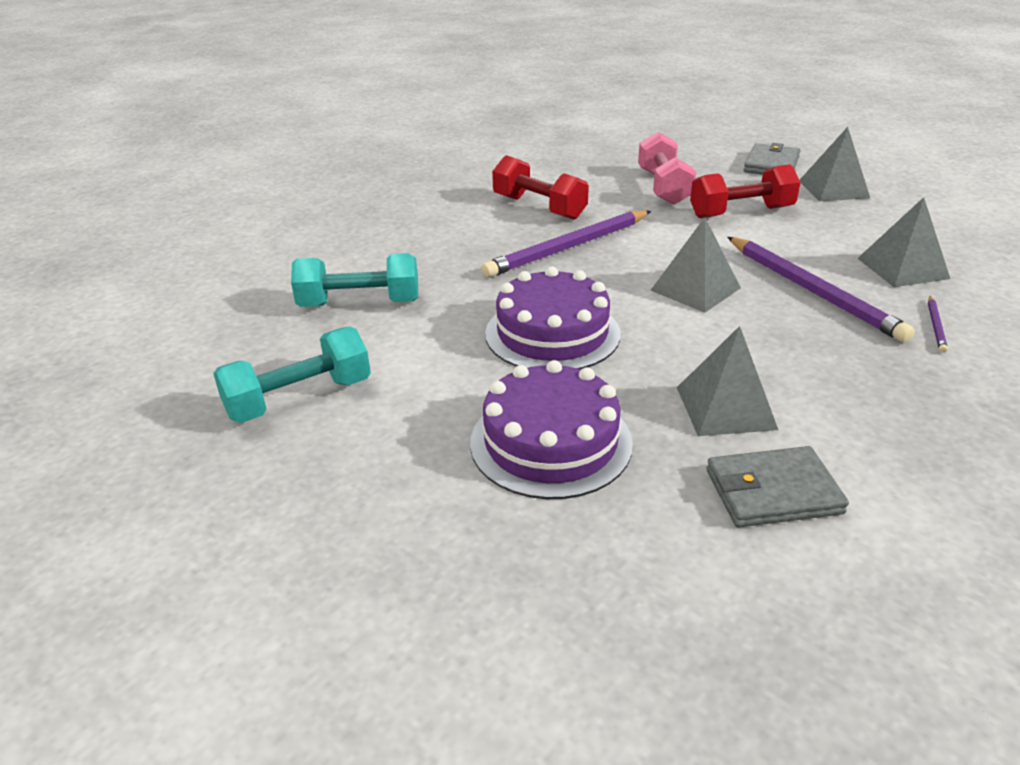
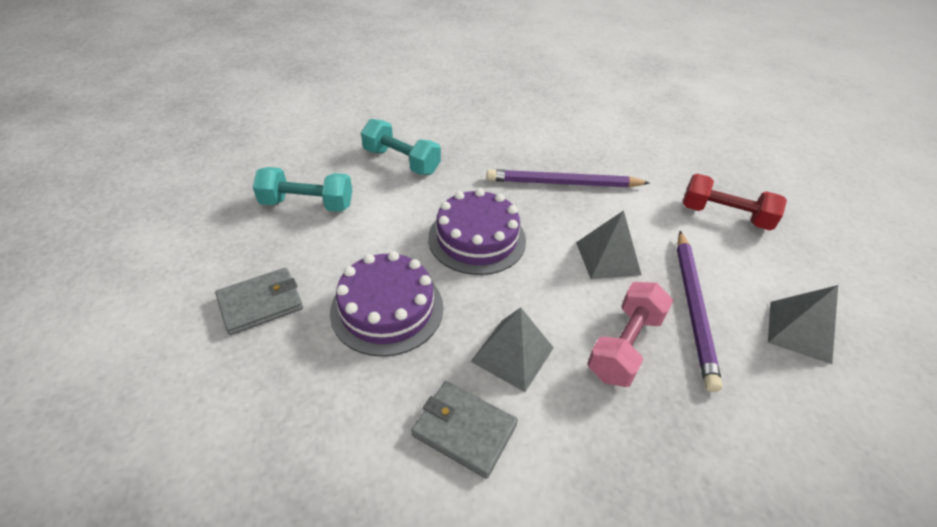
camera: 35 degrees right, 10 degrees up
red dumbbell [492,155,589,220] -> none
pink dumbbell [638,132,696,205] -> pink dumbbell moved to [587,282,673,387]
grey wallet [744,143,800,175] -> grey wallet moved to [215,268,303,335]
grey pyramid [800,127,870,201] -> none
purple pencil [928,296,948,353] -> none

